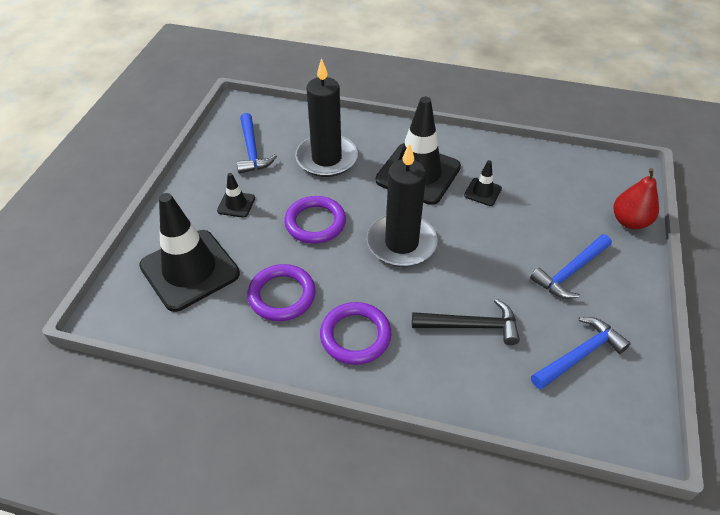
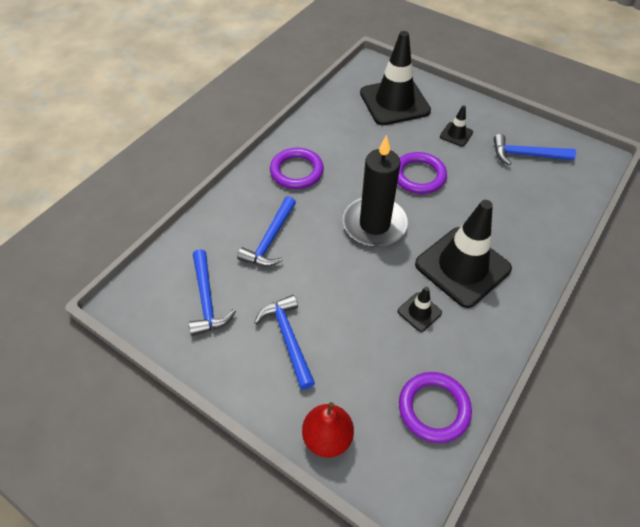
camera: 110 degrees right, 5 degrees up
purple ring [247,264,316,321] -> purple ring moved to [399,372,472,443]
black candle [295,58,358,177] -> none
black hammer [412,299,520,345] -> blue hammer [237,196,296,267]

